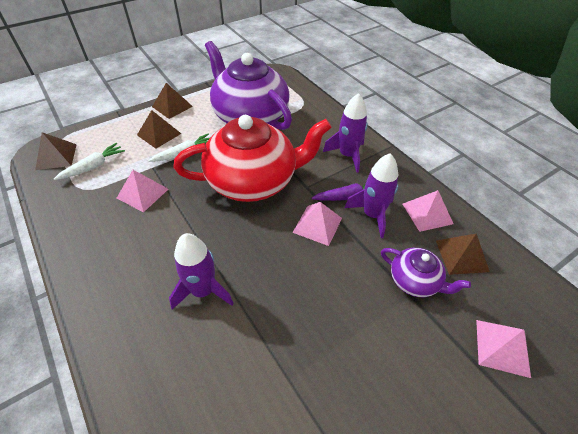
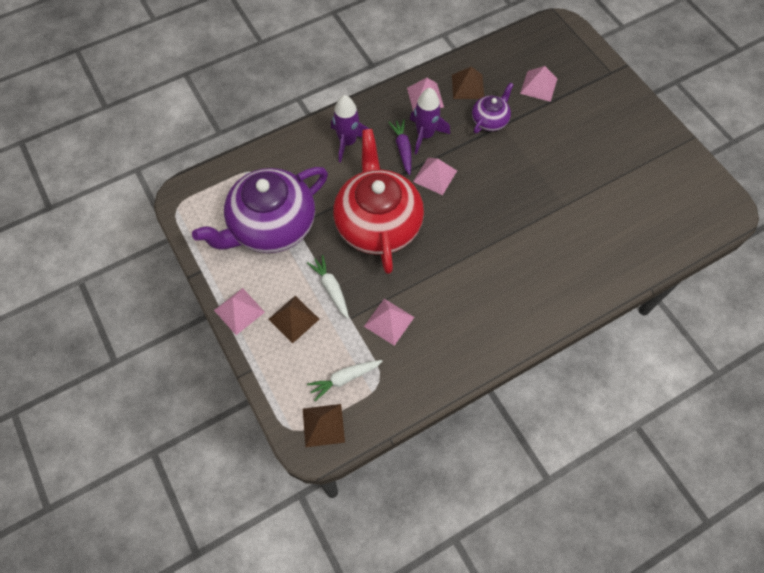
camera: 85 degrees left, 15 degrees up
white carrot [54,143,125,180] -> white carrot turned 75 degrees counterclockwise [307,360,382,401]
brown pyramid [152,83,193,119] -> pink pyramid [214,288,265,335]
purple rocket [169,233,234,309] -> none

